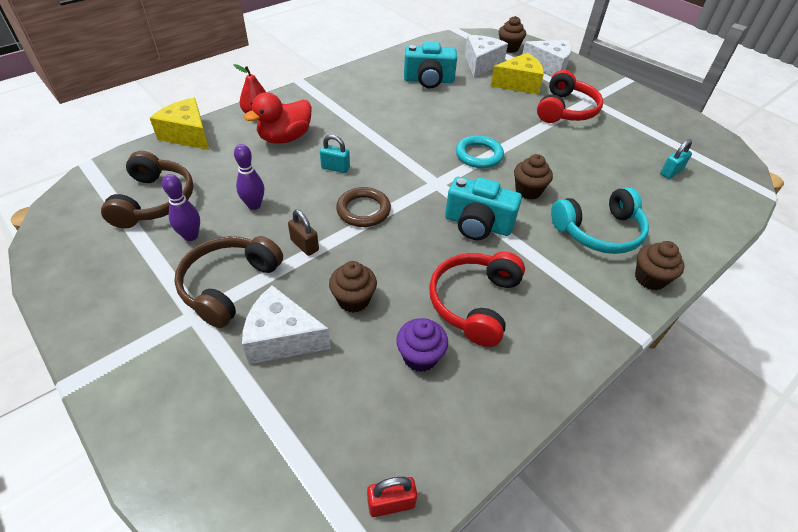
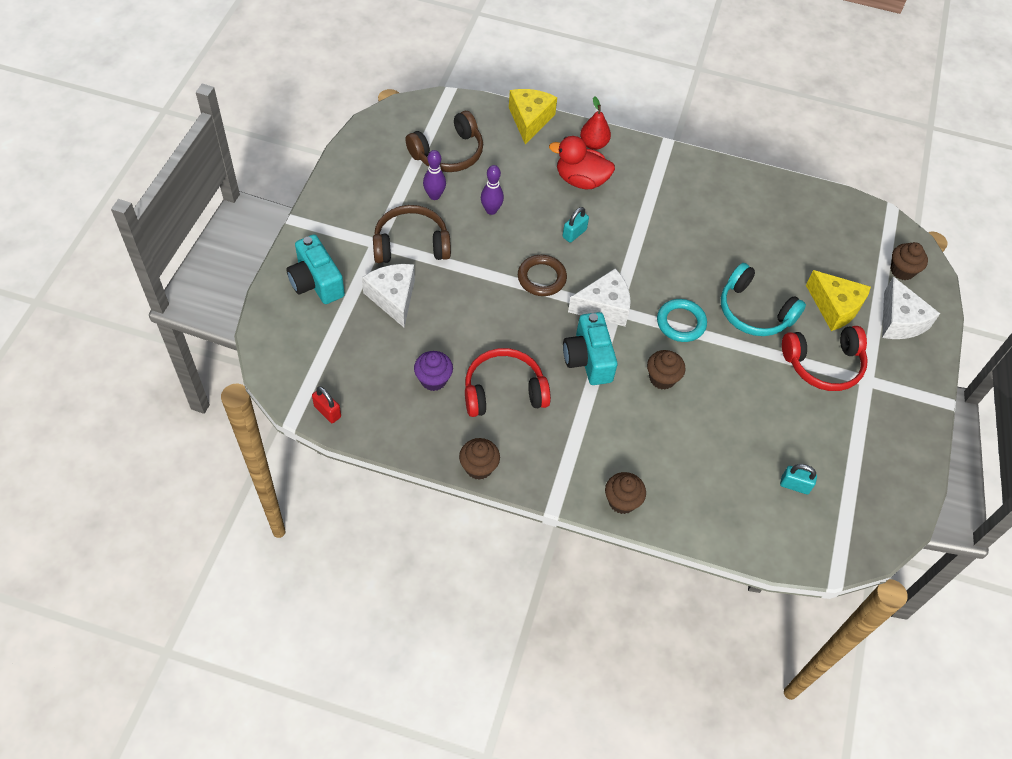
camera: 55 degrees right, 10 degrees up
brown padlock [288,210,319,256] -> none
turquoise padlock [320,134,350,173] -> turquoise padlock turned 60 degrees clockwise [562,207,589,243]
brown cupcake [329,261,377,313] -> brown cupcake moved to [459,438,500,480]
turquoise camera [404,42,457,88] -> turquoise camera moved to [286,234,345,304]
white cheese [465,35,508,77] -> white cheese moved to [568,268,631,326]
turquoise headphones [551,187,649,254] -> turquoise headphones moved to [721,263,806,336]

